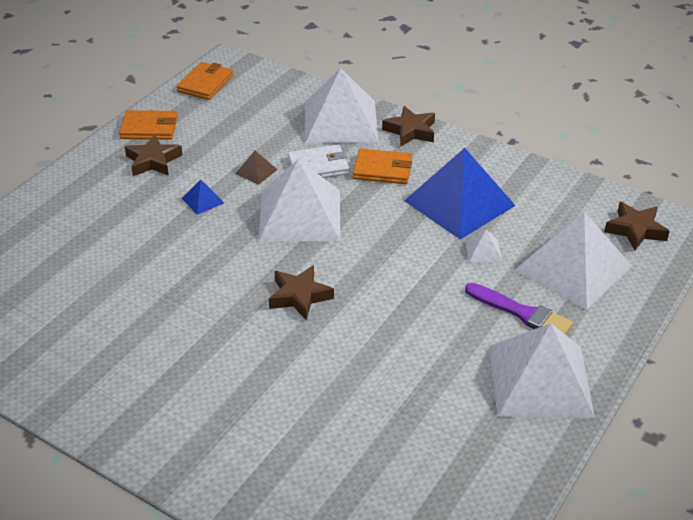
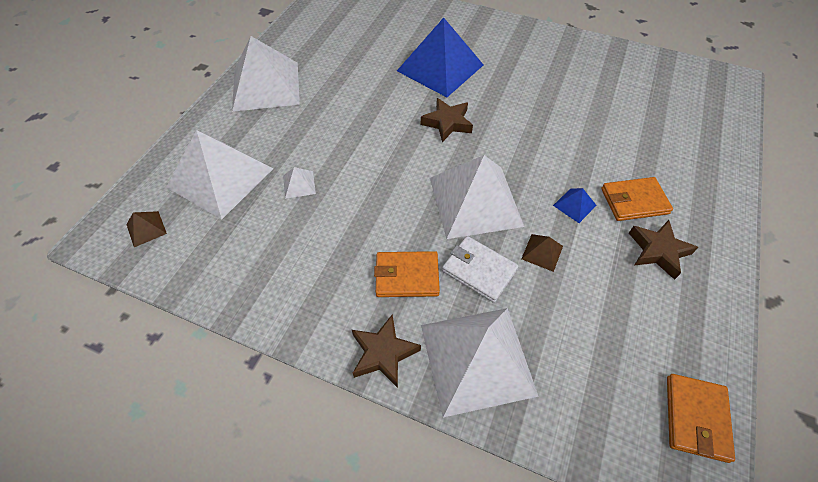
camera: 170 degrees right, 15 degrees up
orange wallet [119,110,178,140] -> orange wallet moved to [601,177,673,221]
white wallet [288,144,349,178] -> white wallet turned 60 degrees clockwise [442,236,519,303]
blue pyramid [404,148,516,239] -> blue pyramid moved to [397,18,483,97]
purple brush [465,283,573,335] -> none
brown star [604,202,670,250] -> brown pyramid [126,211,167,247]

